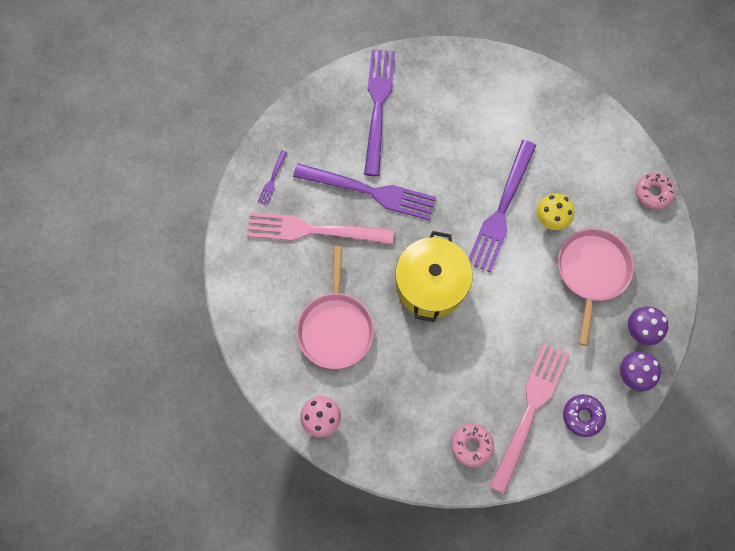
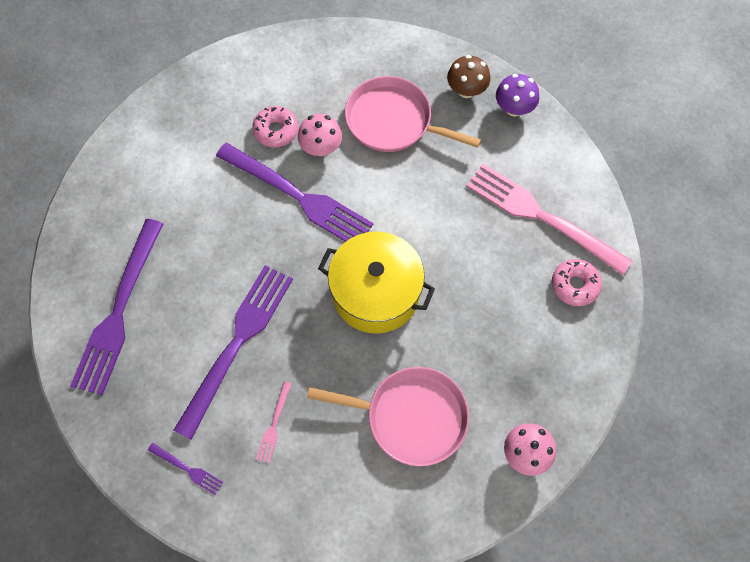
camera: 80 degrees left, 5 degrees down
pink fork [246,212,394,244] -> pink fork [256,382,292,463], size x0.42
purple fork [364,50,395,176] -> purple fork turned 90 degrees counterclockwise [70,219,163,395]
yellow mushroom [536,193,574,230] -> pink mushroom [298,114,342,156]
purple donut [563,394,606,437] -> none
purple mushroom [628,307,668,345] -> brown mushroom [447,55,490,98]
pink donut [635,173,675,210] -> pink donut moved to [252,106,298,148]

